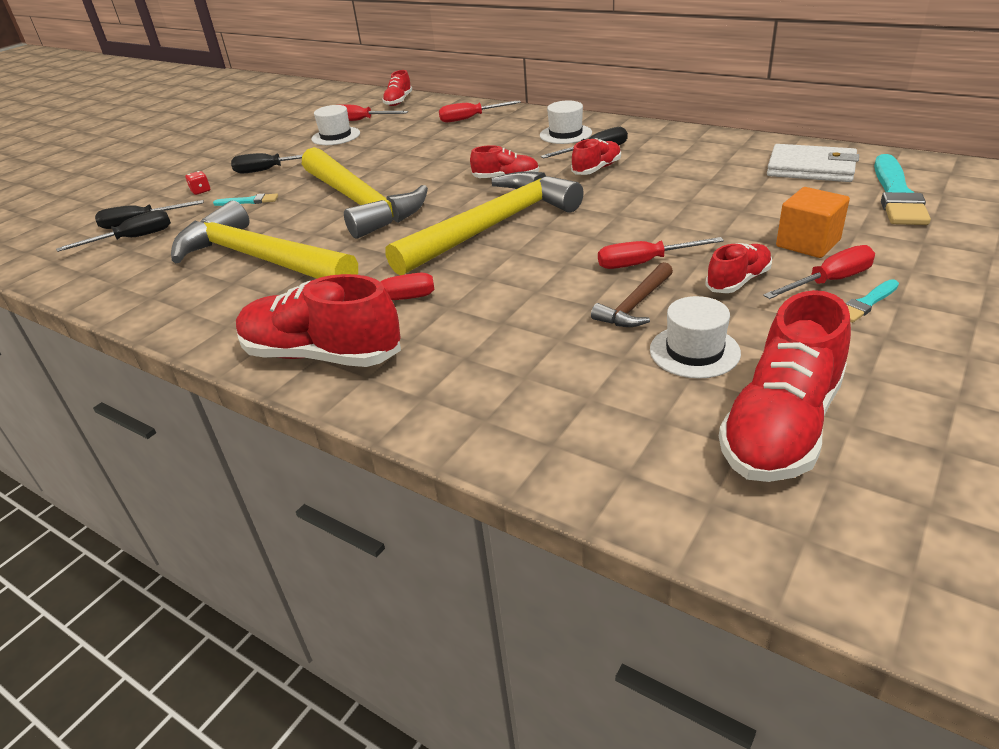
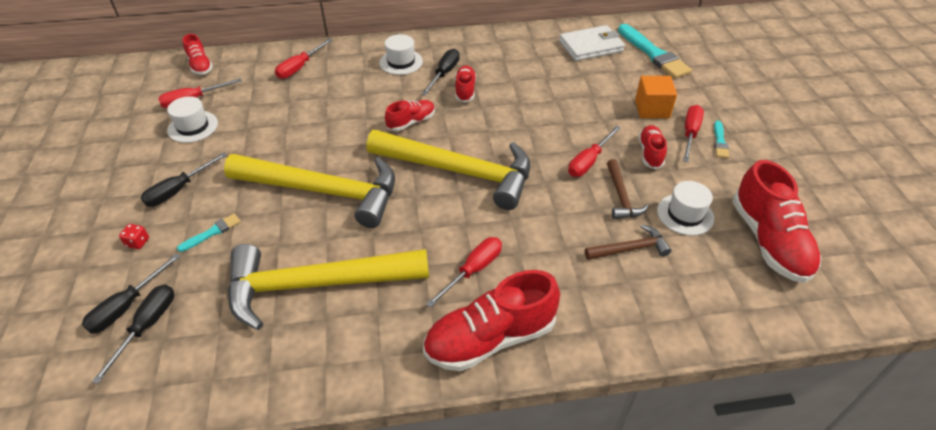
camera: 45 degrees left, 10 degrees up
yellow hammer [385,171,584,275] -> yellow hammer turned 105 degrees clockwise [366,130,531,210]
none -> brown hammer [585,225,671,260]

